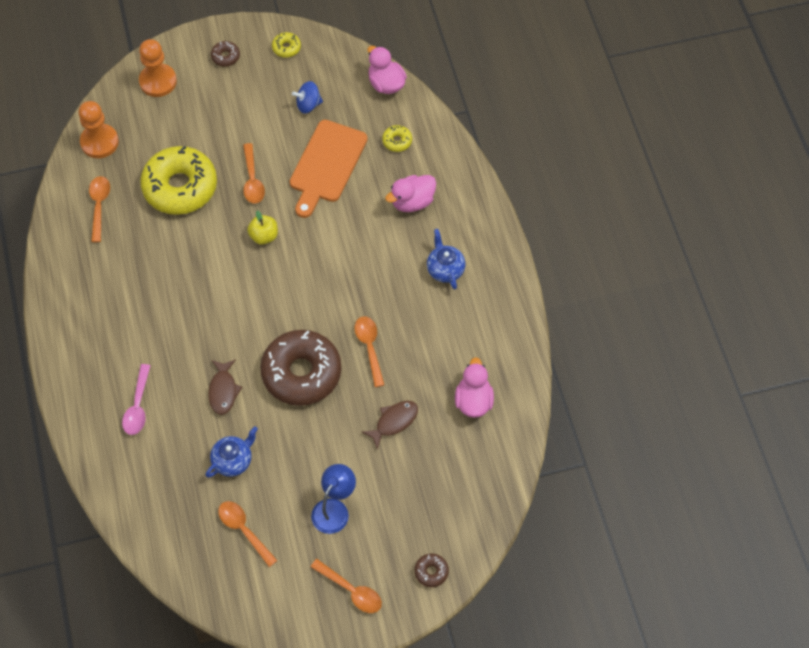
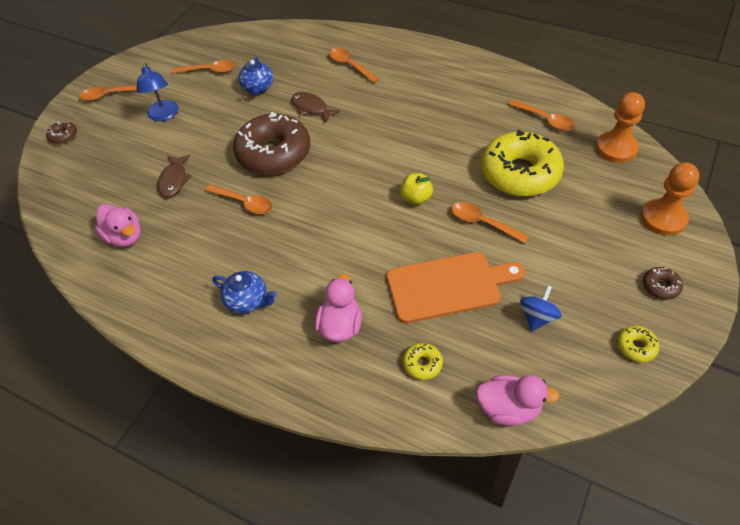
camera: 135 degrees right, 10 degrees down
pink spoon [122,364,151,435] -> orange spoon [329,48,379,83]
orange cutting board [290,120,368,218] -> orange cutting board turned 105 degrees clockwise [387,252,525,323]

